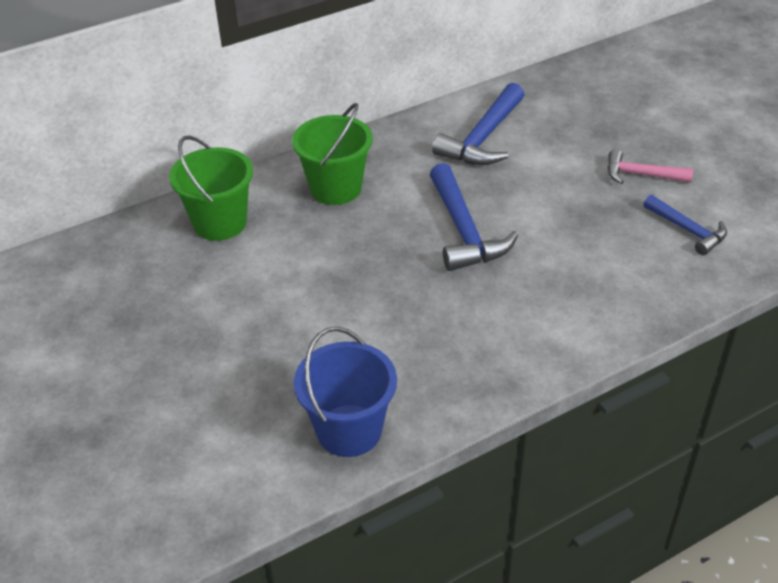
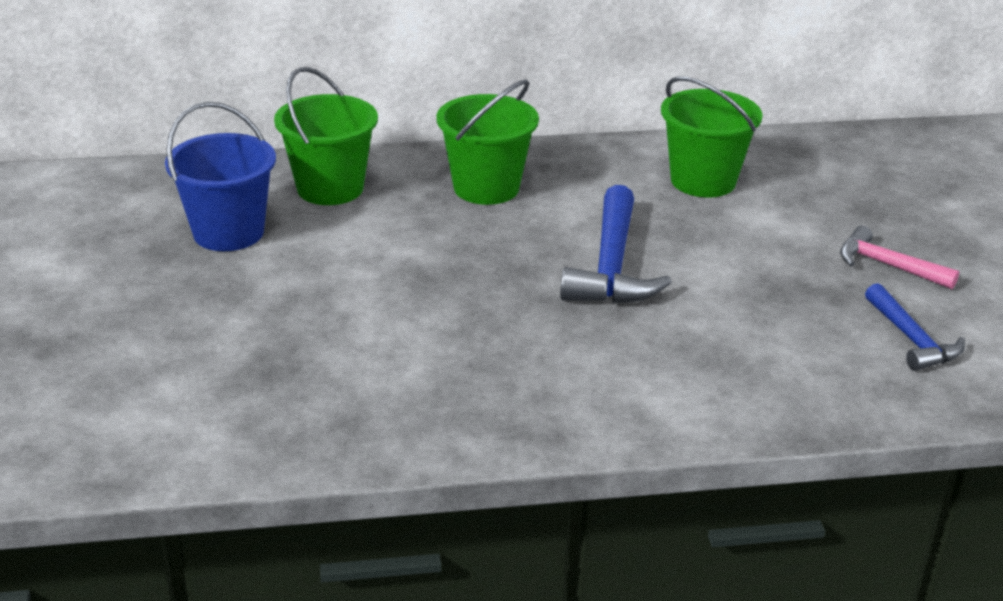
camera: 20 degrees right, 10 degrees down
blue bucket [294,327,397,457] -> blue bucket moved to [165,102,276,251]
blue hammer [432,83,525,165] -> green bucket [661,76,763,198]

